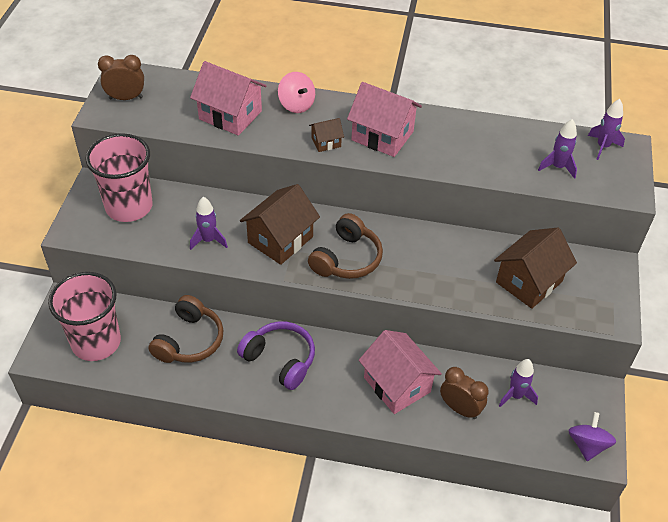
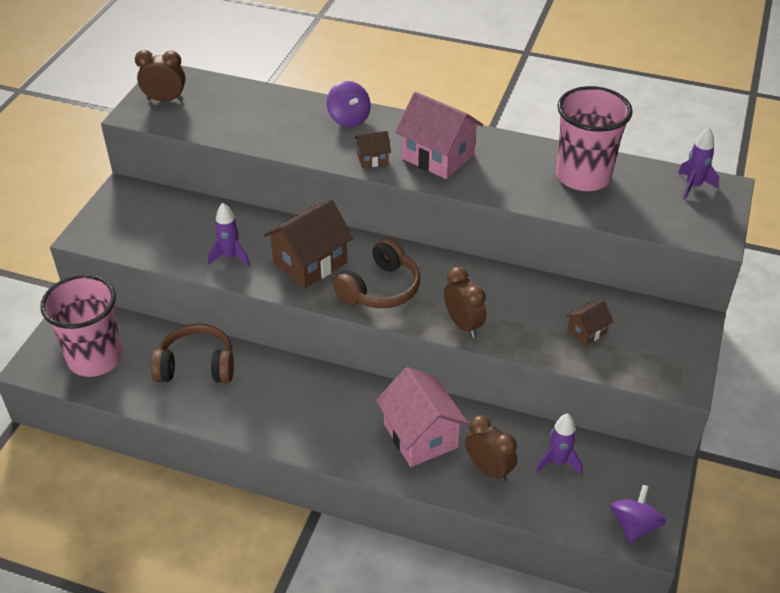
camera: 10 degrees right, 5 degrees down
pink cup [85,133,152,222] -> pink cup moved to [556,86,633,191]
brown headphones [148,295,224,363] -> brown headphones turned 120 degrees counterclockwise [151,324,234,383]
pink house [190,61,267,136] -> none
purple headphones [237,321,315,390] -> none
pink spinning top [278,72,315,113] -> purple spinning top [327,81,371,127]
brown house [494,228,577,309] -> brown house [566,300,614,346], size x0.50
purple rocket [538,119,577,179] -> none
none -> brown clock [444,267,486,338]

